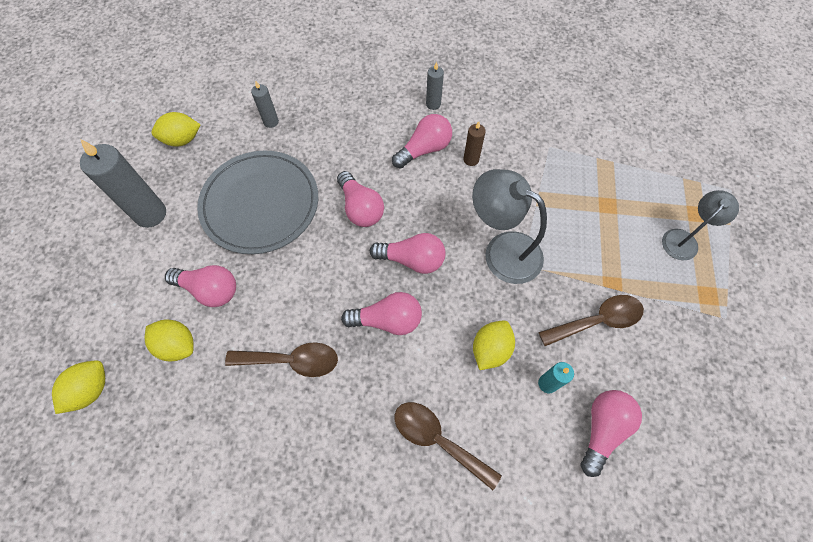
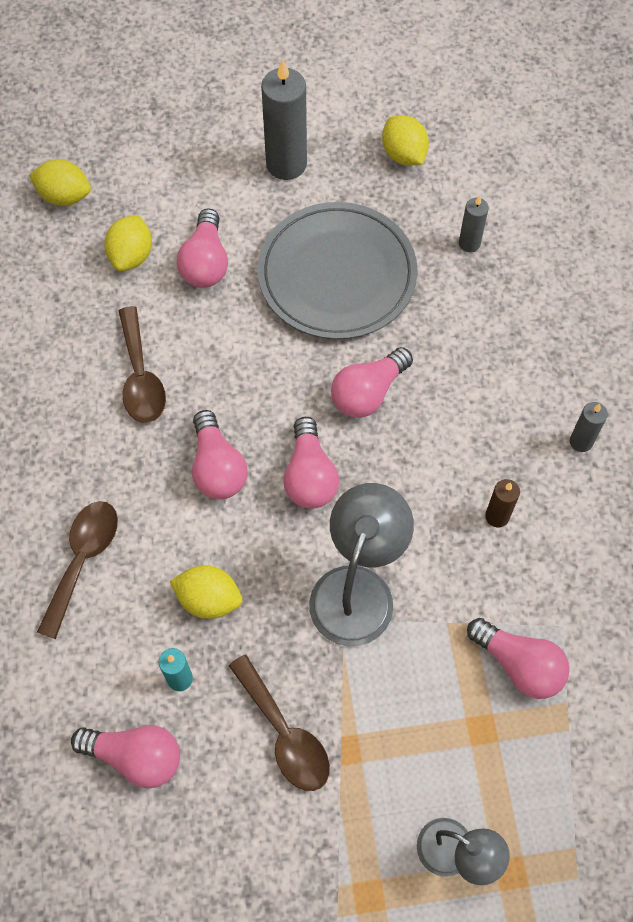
camera: 75 degrees right, 0 degrees up
pink light bulb [392,114,452,169] -> pink light bulb moved to [467,618,570,699]

